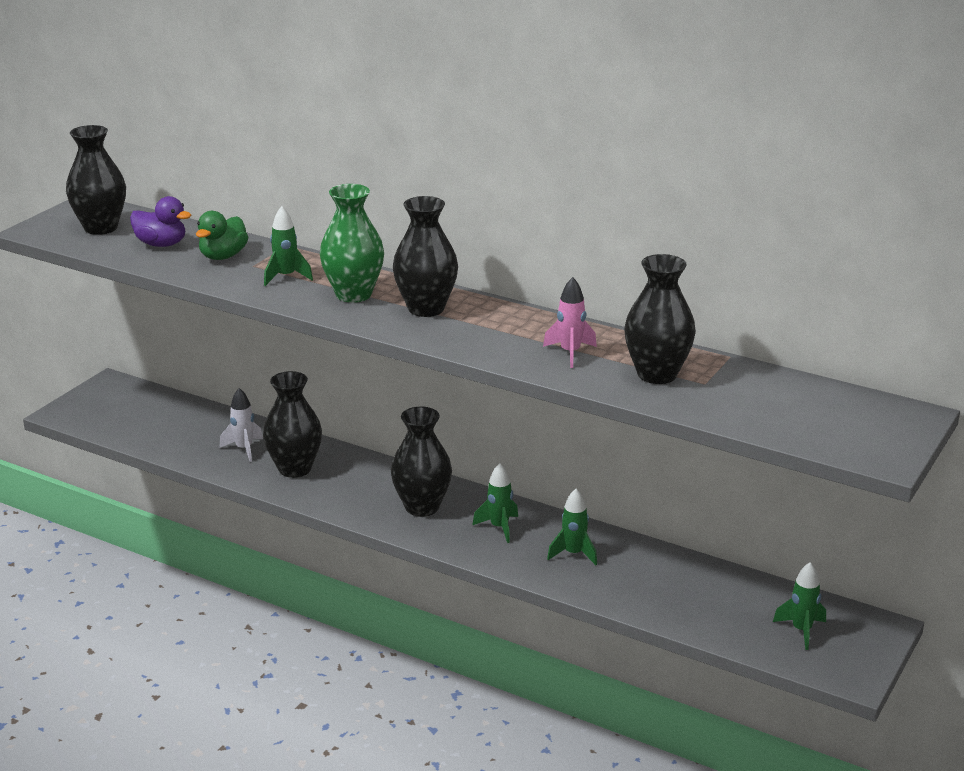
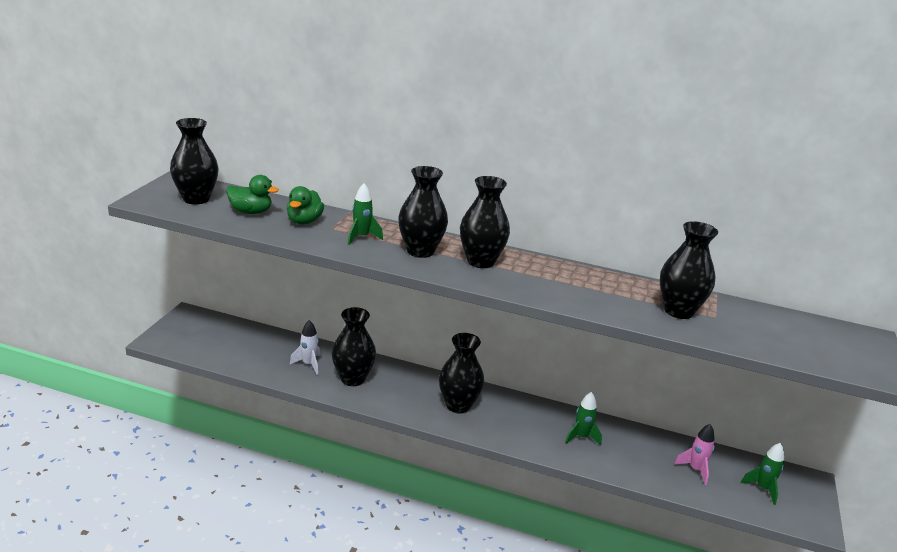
camera: 15 degrees left, 0 degrees up
purple duck [130,196,191,247] -> green duck [226,175,279,214]
green vase [320,184,384,303] -> black vase [398,166,448,258]
green rocket [473,463,518,543] -> none
pink rocket [543,277,597,368] -> pink rocket moved to [674,424,715,485]

